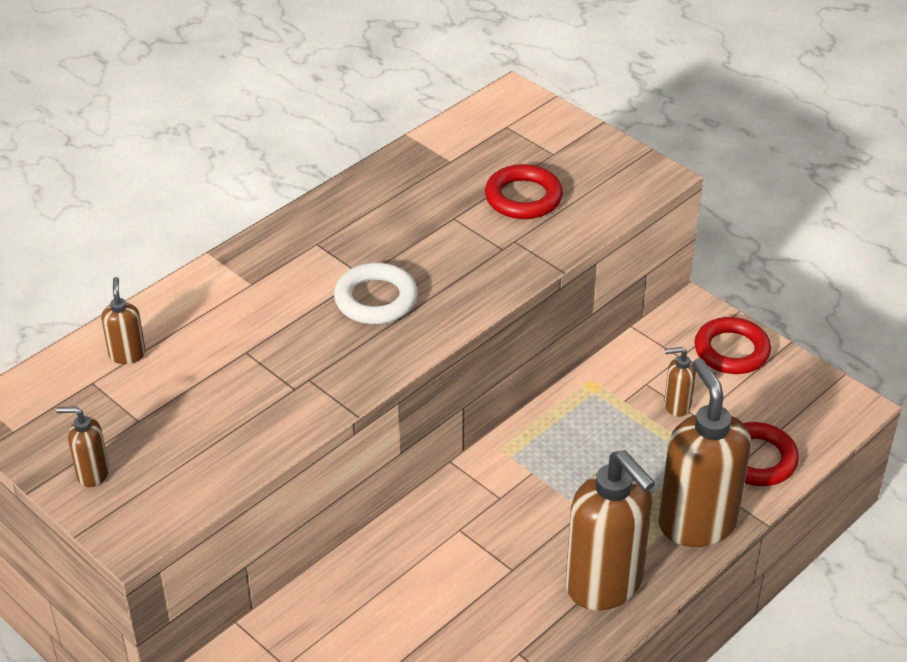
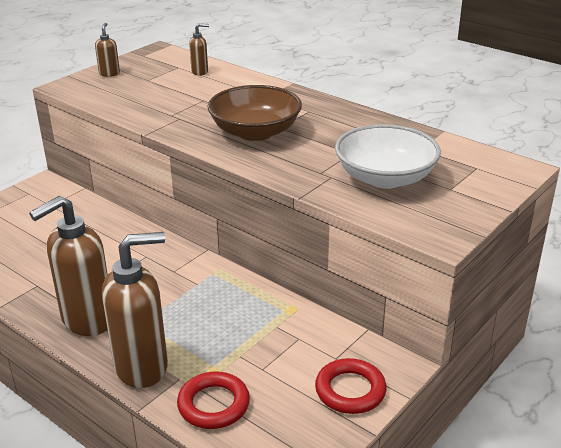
camera: 85 degrees right, 10 degrees down
white ring [334,263,418,324] -> brown bowl [207,85,302,141]
red ring [485,164,563,219] -> white bowl [335,124,441,189]
brown soap dispenser [664,347,696,417] -> none

